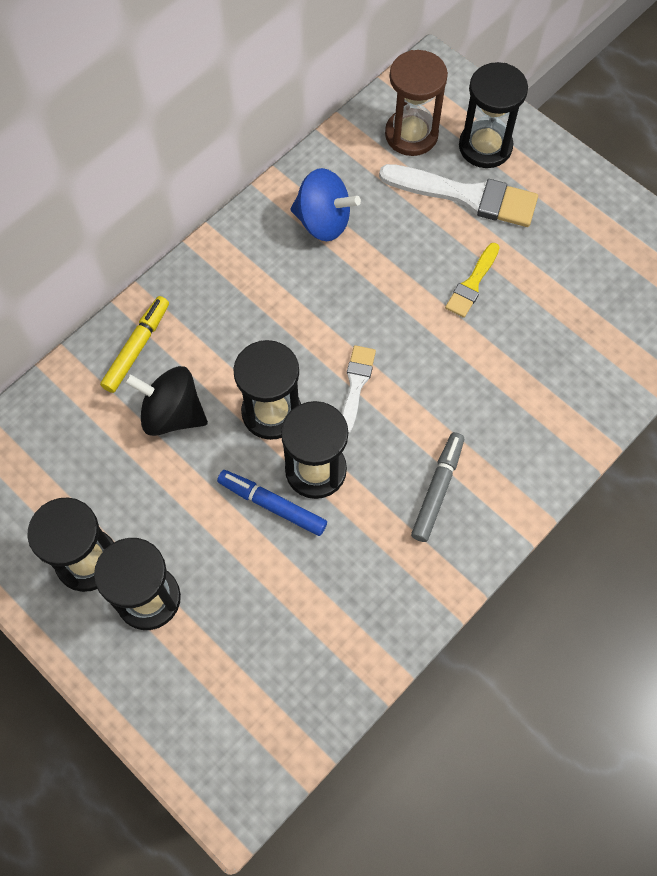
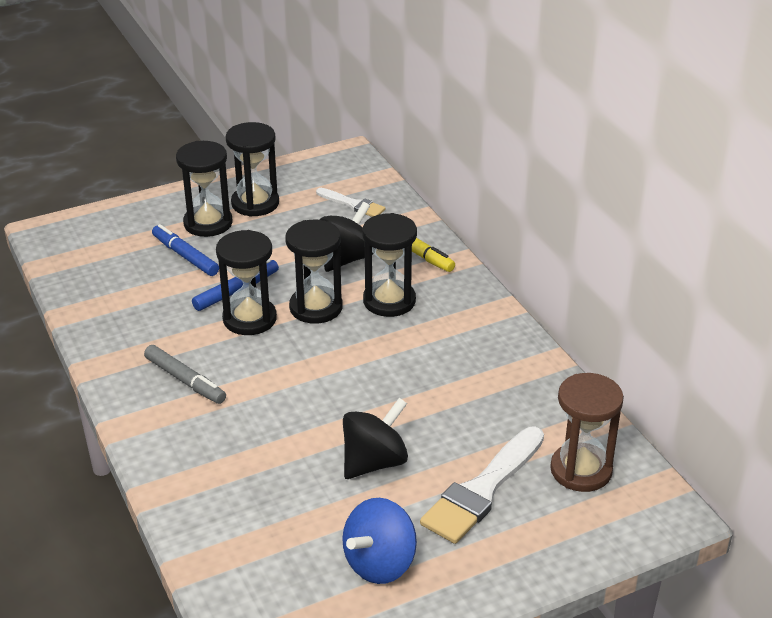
camera: 110 degrees right, 30 degrees down
blue spinning top [290,168,361,241] -> blue spinning top moved to [342,498,417,584]
white brush [342,345,376,434] -> white brush moved to [316,188,385,217]
yellow brush [445,243,500,318] -> black spinning top [343,398,408,479]
black hourglass [459,62,528,168] -> black hourglass moved to [362,213,417,317]
none -> blue marker [152,224,219,276]

